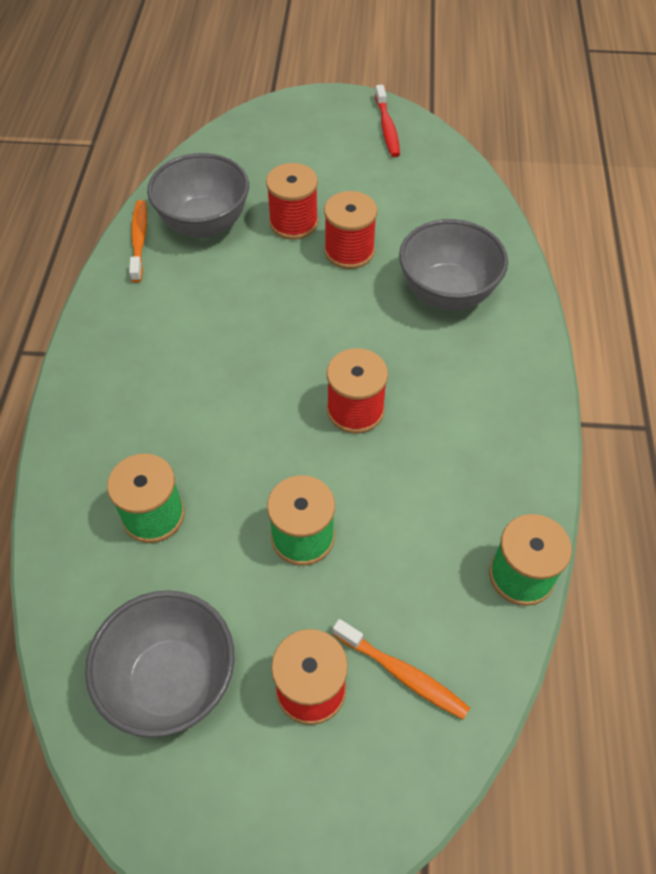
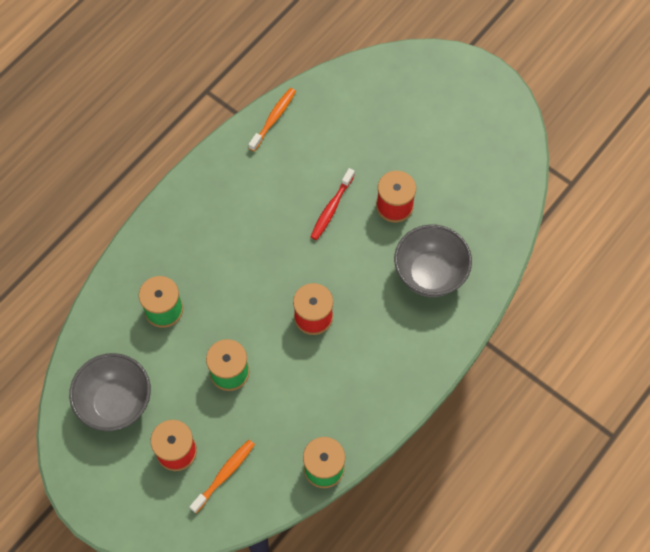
camera: 35 degrees right, 10 degrees up
grey bowl [147,153,249,238] -> none
red spool [266,163,318,240] -> none
orange toothbrush [333,619,470,720] -> orange toothbrush turned 120 degrees counterclockwise [190,440,255,513]
red toothbrush [375,85,400,157] -> red toothbrush moved to [311,168,355,240]

